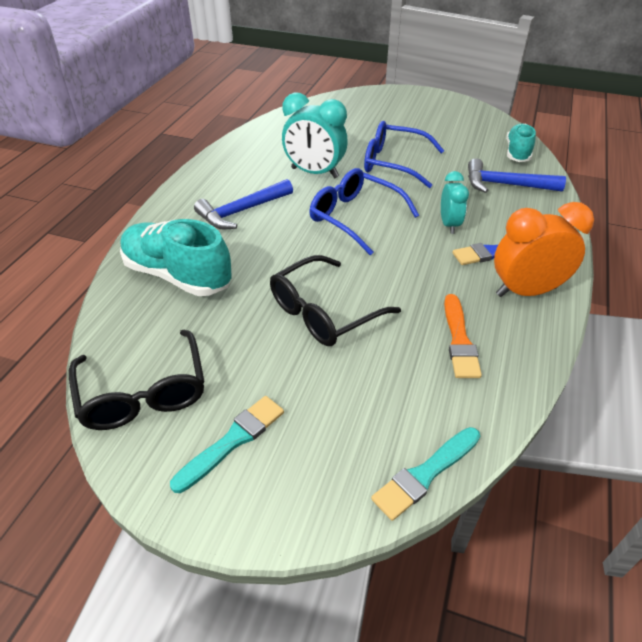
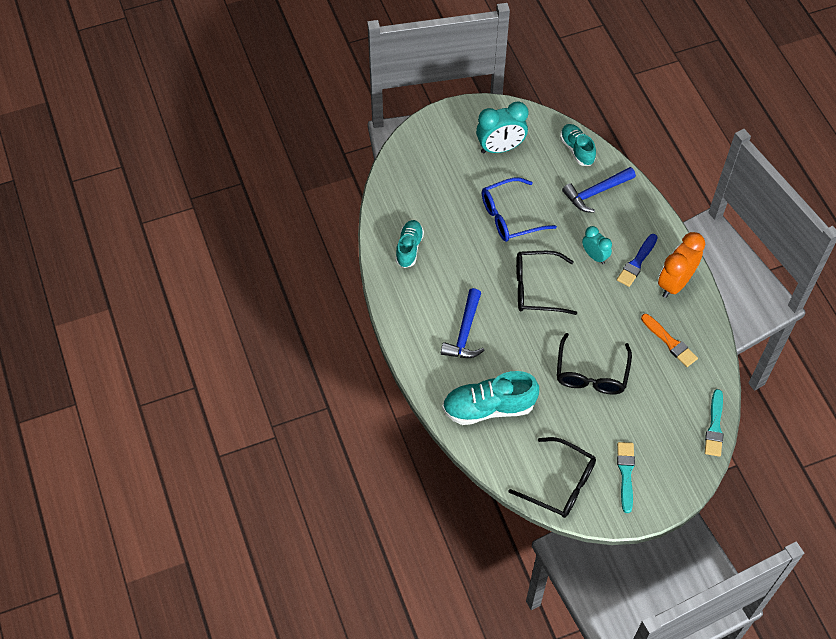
camera: 40 degrees left, 15 degrees up
turquoise clock [282,92,348,178] -> turquoise clock moved to [476,102,528,154]
blue glasses [310,168,419,255] -> black glasses [516,251,577,315]
none -> turquoise shoe [395,220,424,268]

